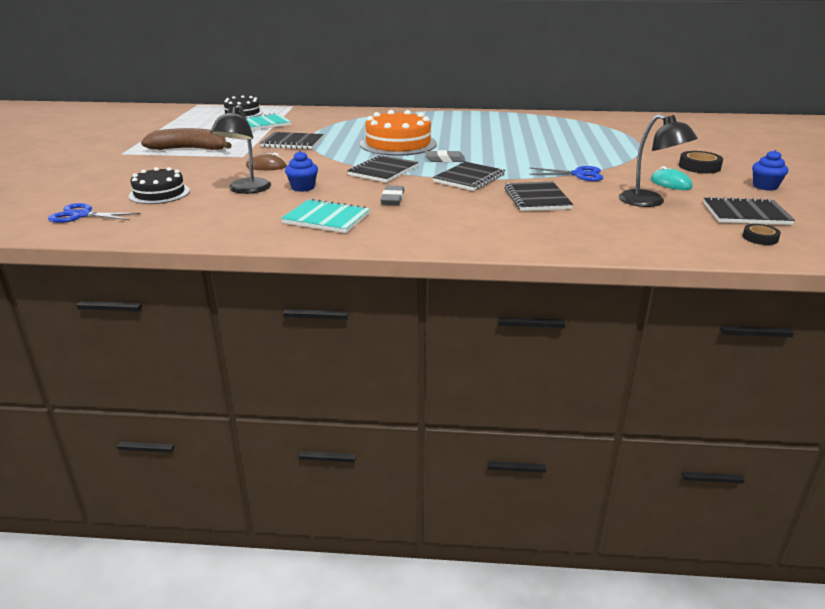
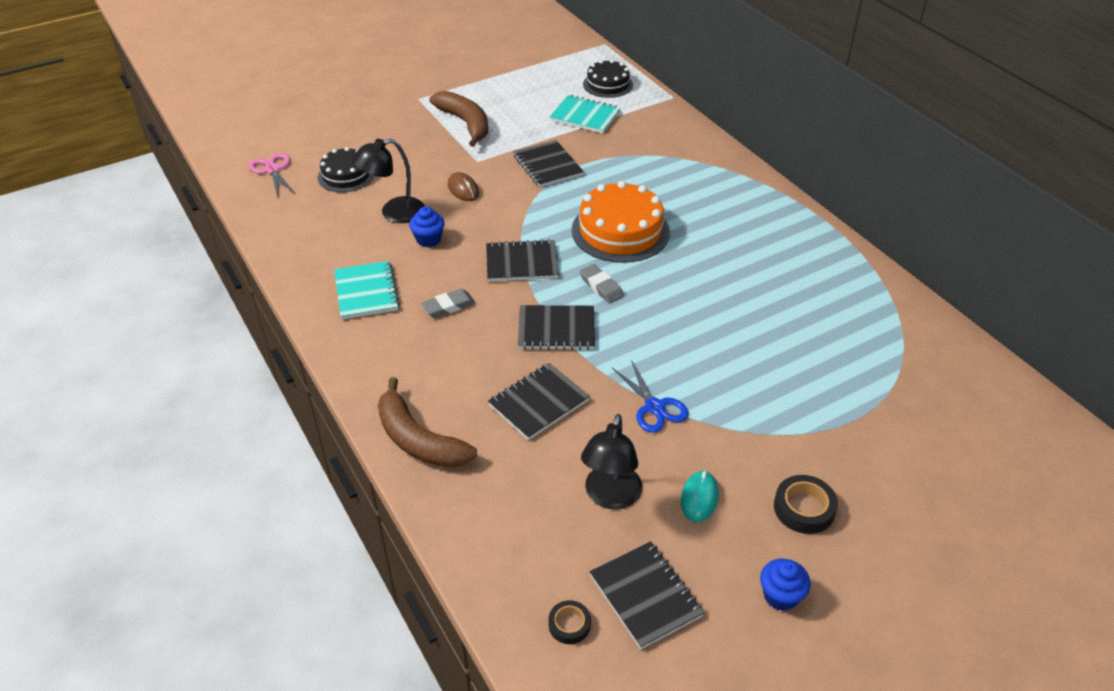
camera: 55 degrees right, 15 degrees up
blue scissors [48,203,141,223] -> pink scissors [249,153,296,198]
none -> brown banana [378,377,477,468]

